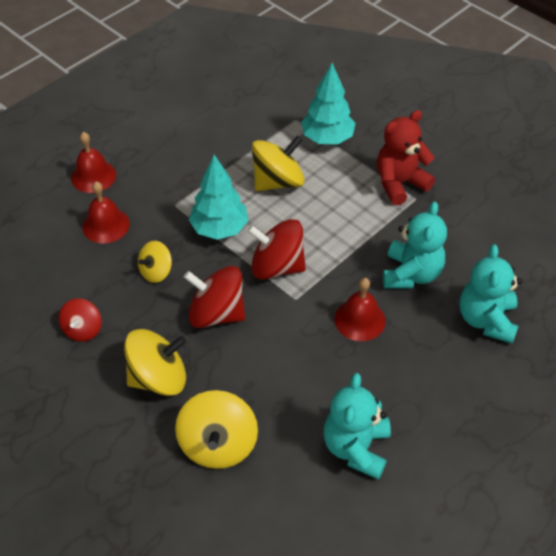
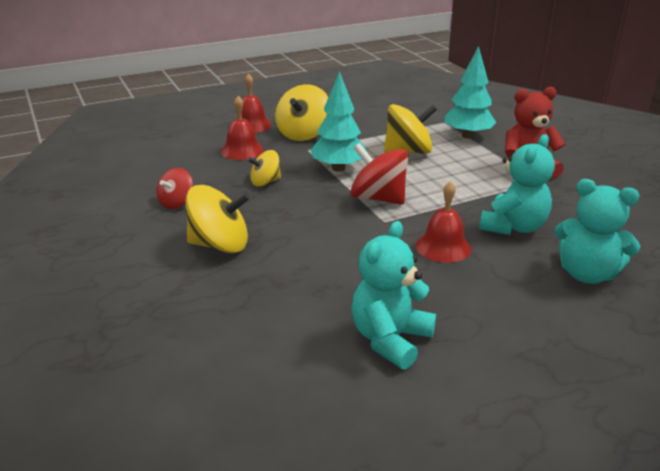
camera: 20 degrees right, 20 degrees down
yellow spinning top [175,390,258,469] -> yellow spinning top moved to [275,84,328,141]
red spinning top [184,266,245,328] -> none
turquoise teddy bear [460,245,522,344] -> turquoise teddy bear turned 90 degrees counterclockwise [555,179,640,284]

